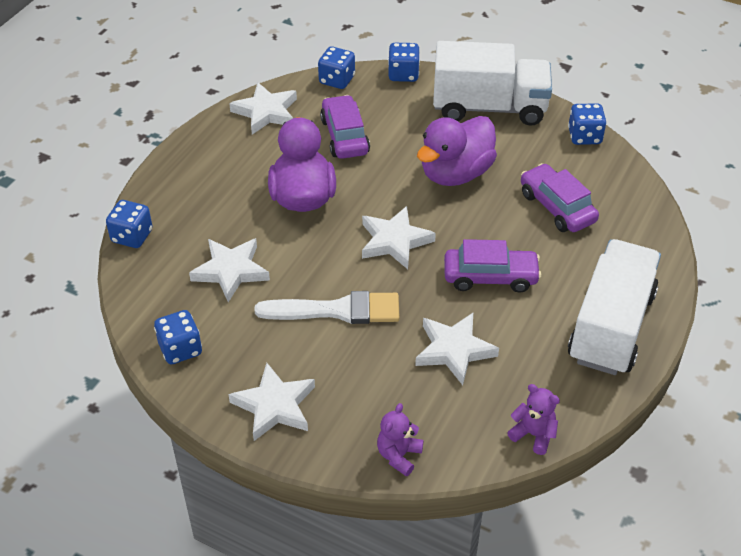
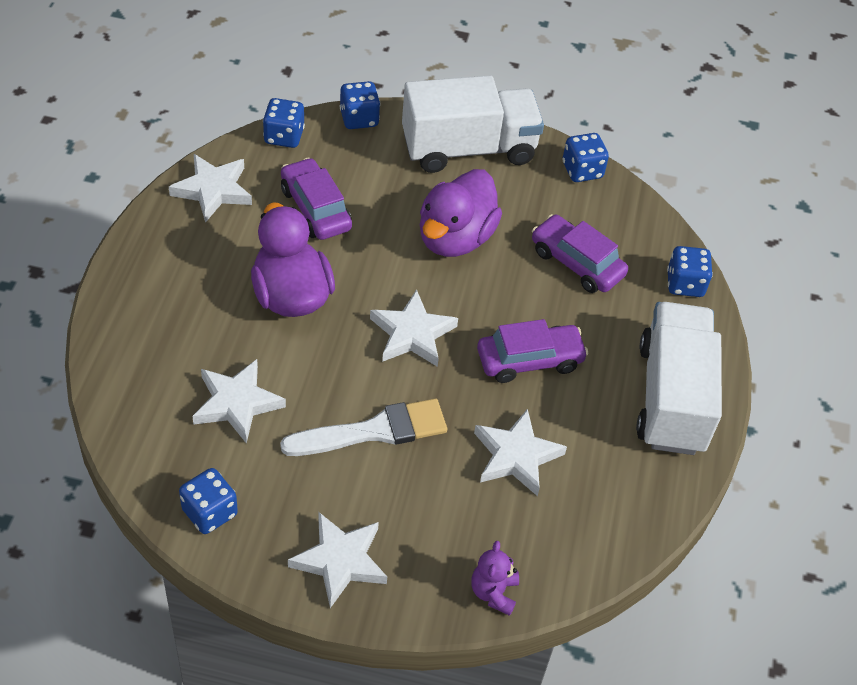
camera: 20 degrees left, 5 degrees up
blue dice [106,200,152,248] -> blue dice moved to [667,246,713,297]
purple teddy bear [507,384,560,455] -> none

